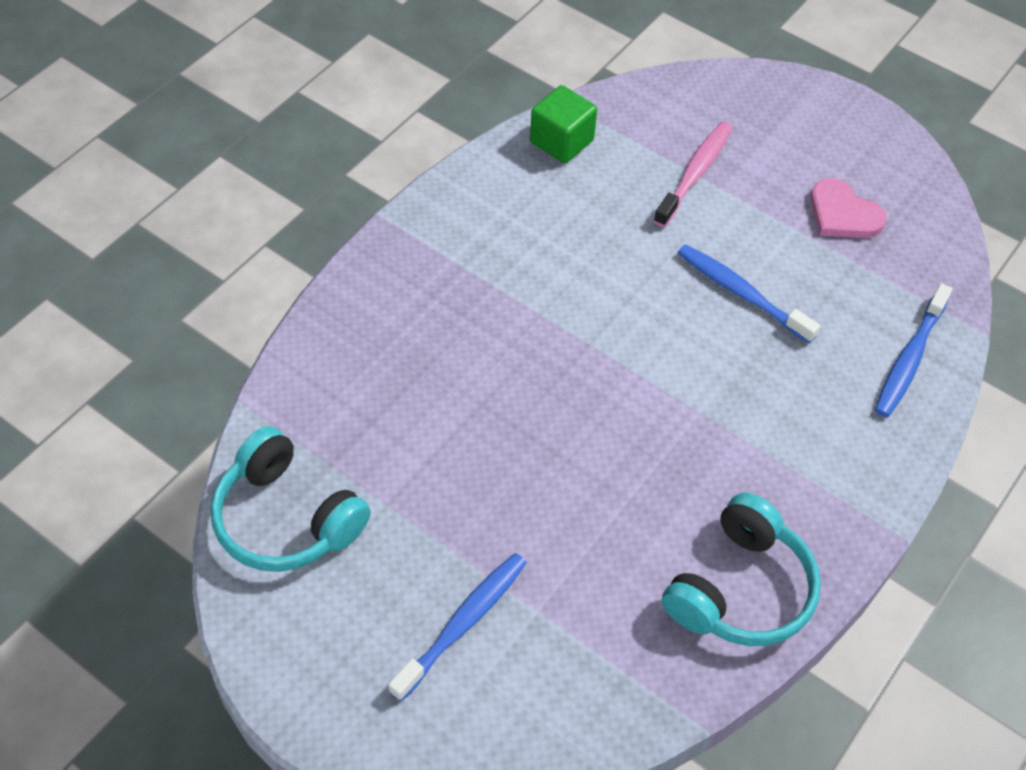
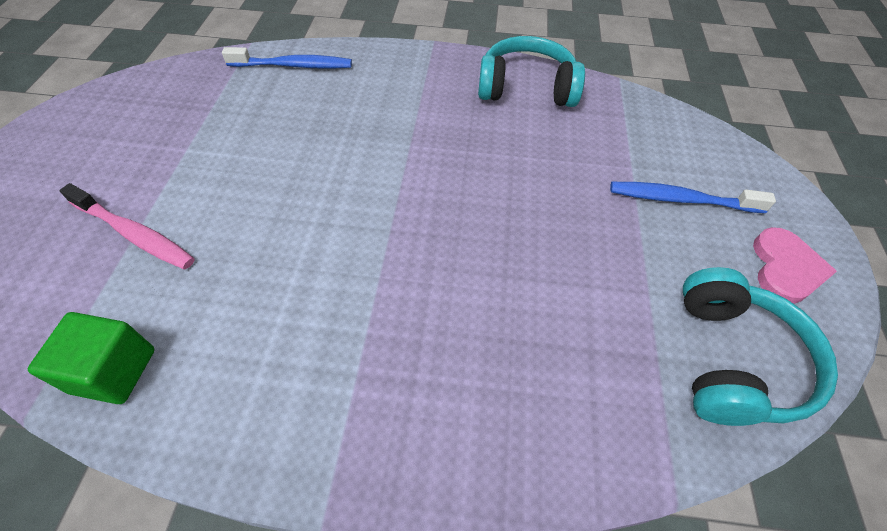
camera: 120 degrees left, 0 degrees up
pink toothbrush [654,121,733,227] -> pink toothbrush turned 150 degrees counterclockwise [60,183,195,269]
blue toothbrush [678,244,820,343] -> none
pink heart [810,178,886,238] -> pink heart moved to [753,227,837,304]

